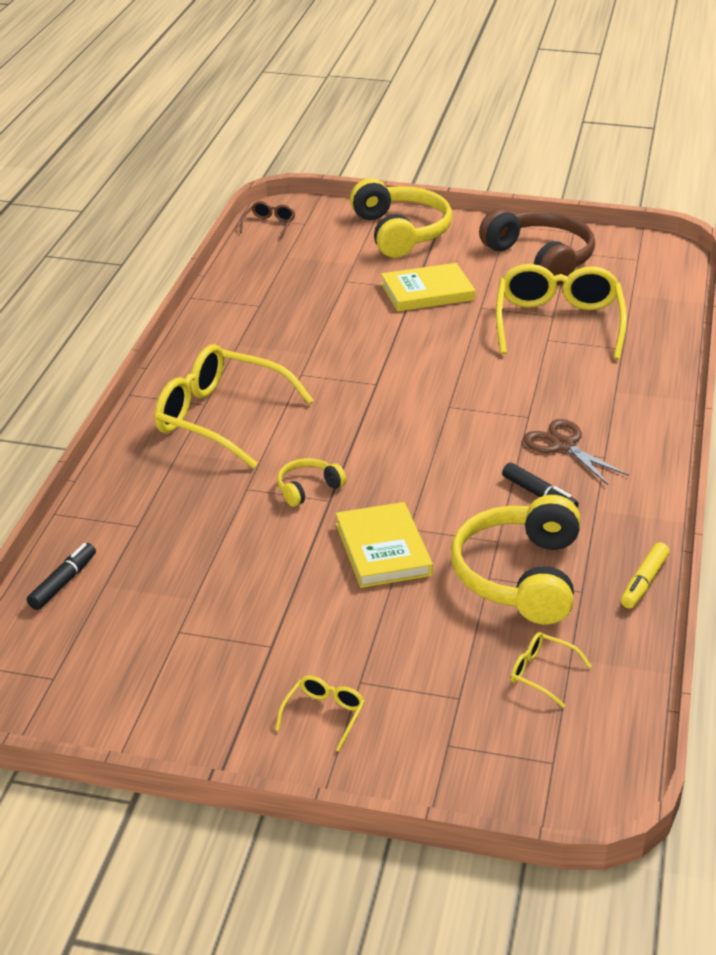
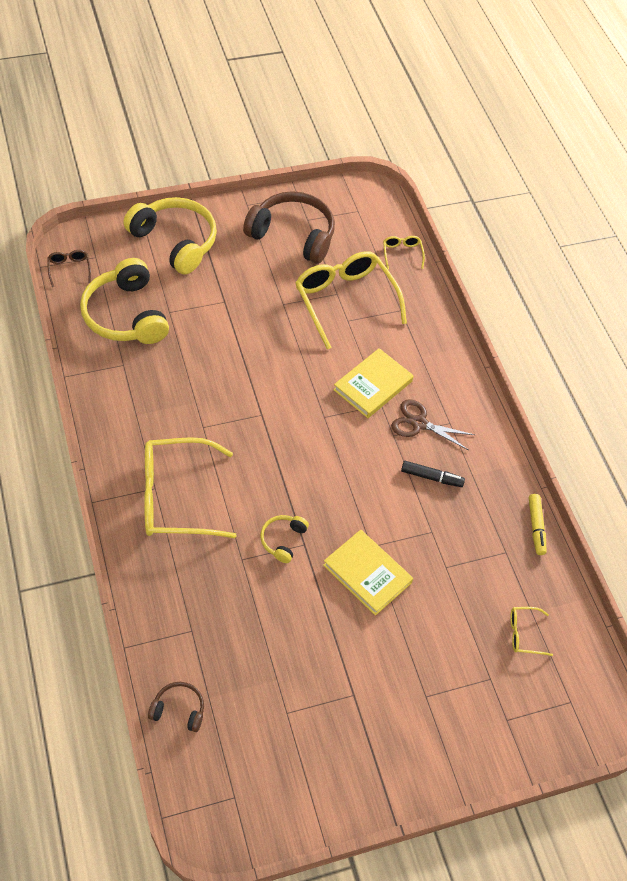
camera: 35 degrees left, 20 degrees up
black marker [27,543,96,610] -> brown headphones [148,682,204,732]
yellow glasses [275,675,365,752] -> yellow glasses moved to [383,236,425,269]
yellow book [381,263,475,311] -> yellow book moved to [333,348,414,418]
yellow headphones [451,495,580,624] -> yellow headphones moved to [80,258,169,344]

